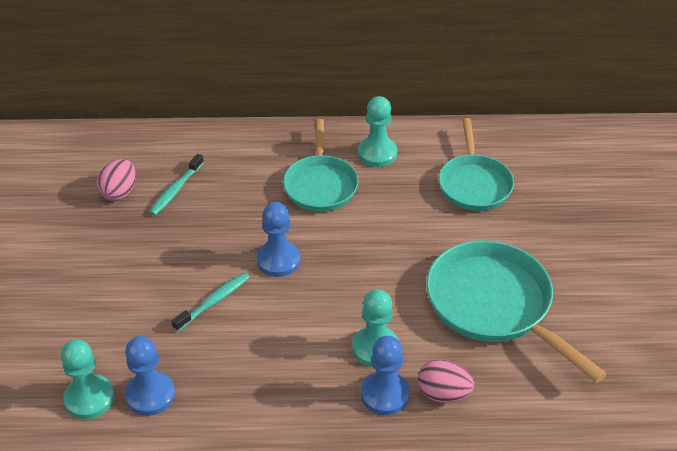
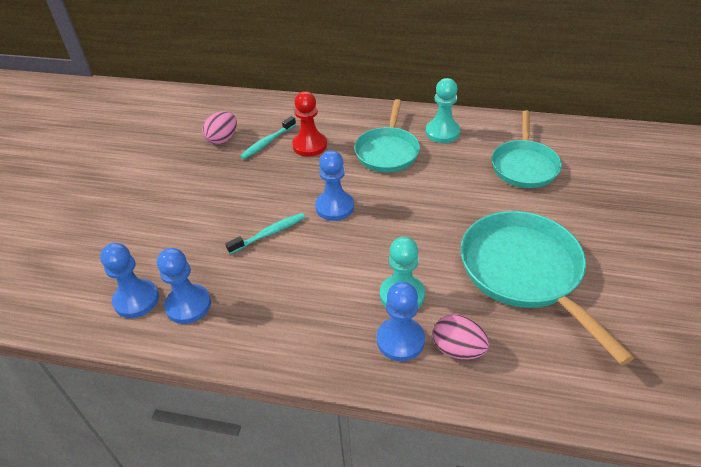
camera: 15 degrees right, 0 degrees up
turquoise pawn [61,340,114,419] -> blue pawn [100,243,159,318]
none -> red pawn [292,91,327,157]

